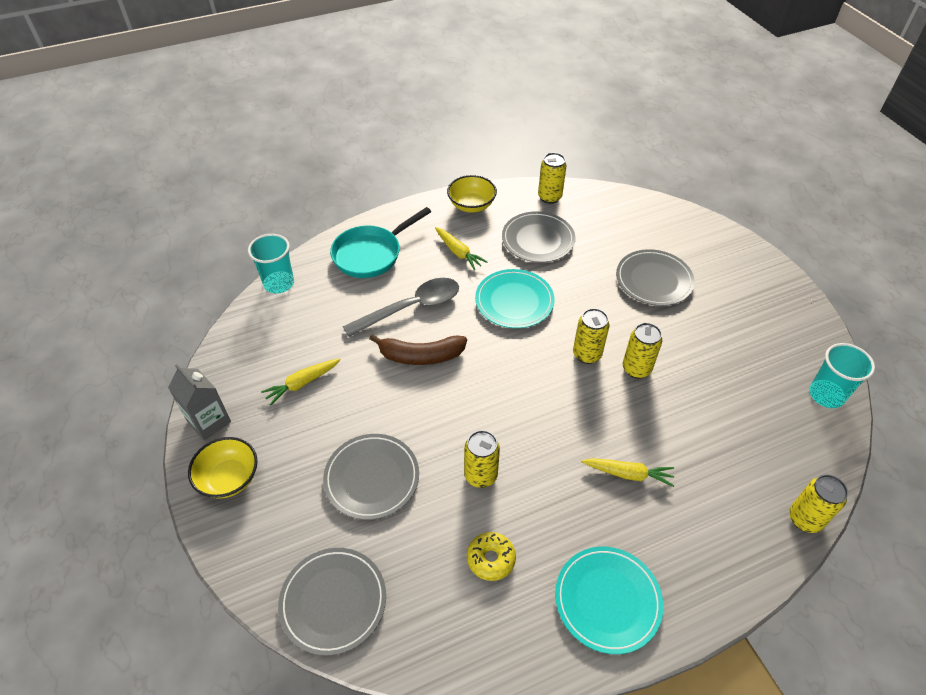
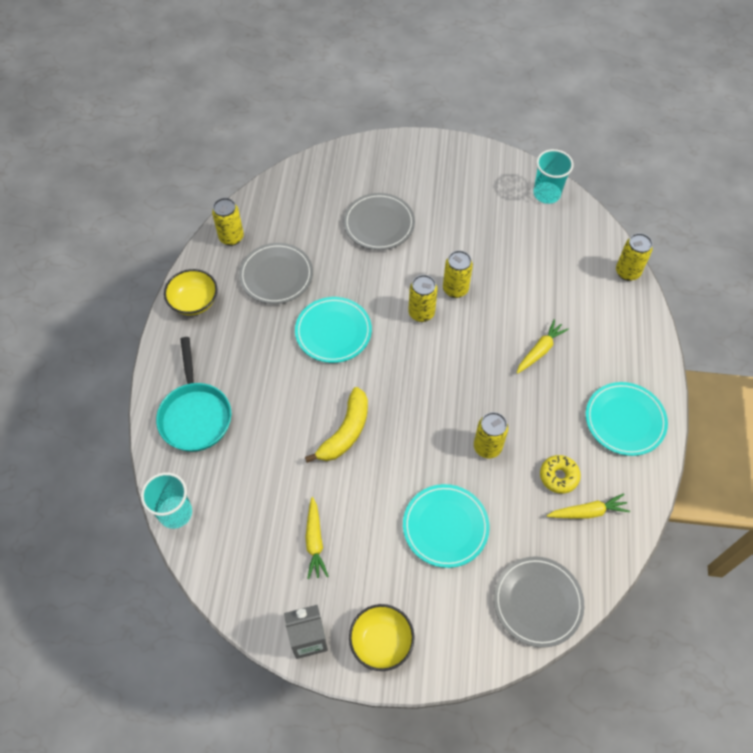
camera: 60 degrees left, 10 degrees up
grey plate [323,434,419,520] -> turquoise plate [403,484,490,568]
grey spoon [343,278,459,337] -> none
brown banana [369,334,467,365] -> yellow banana [305,387,368,463]
yellow carrot [435,227,488,270] -> yellow carrot moved to [547,493,630,518]

